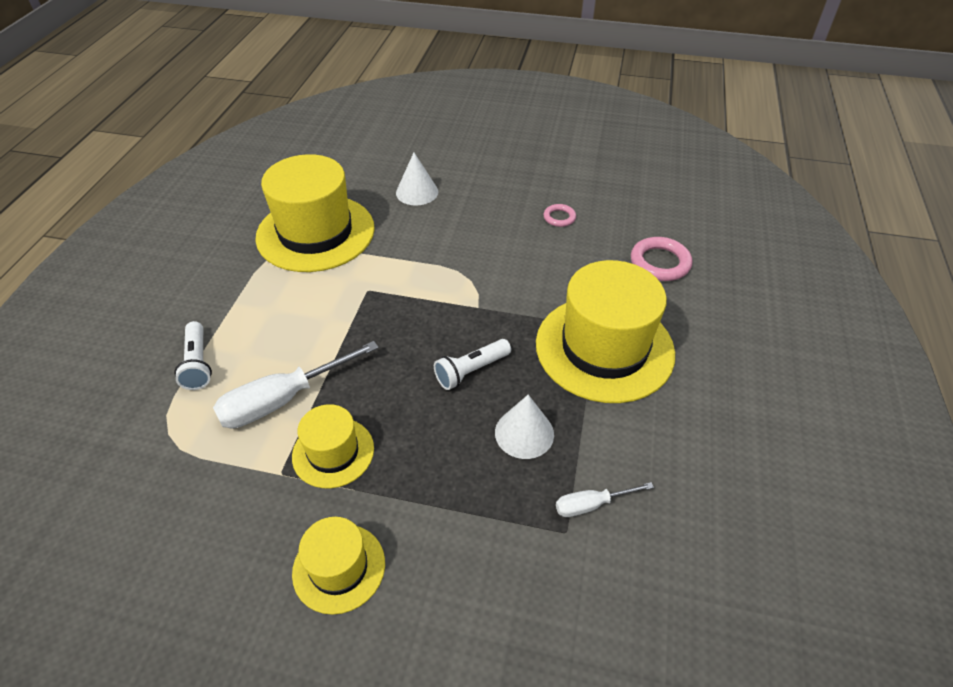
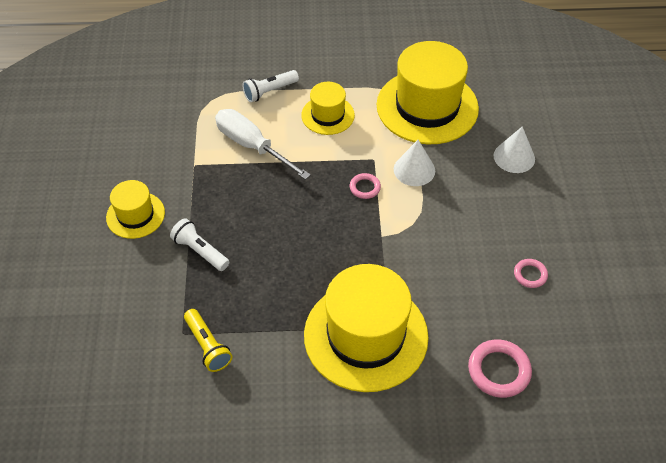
camera: 75 degrees right, 5 degrees up
yellow hat [292,404,374,488] -> yellow hat moved to [301,82,355,135]
white flashlight [434,339,511,390] -> white flashlight moved to [170,218,229,271]
white cone [495,395,554,459] -> white cone moved to [394,140,435,186]
white screwdriver [556,482,654,517] -> yellow flashlight [184,309,232,372]
none -> pink ring [350,173,381,199]

